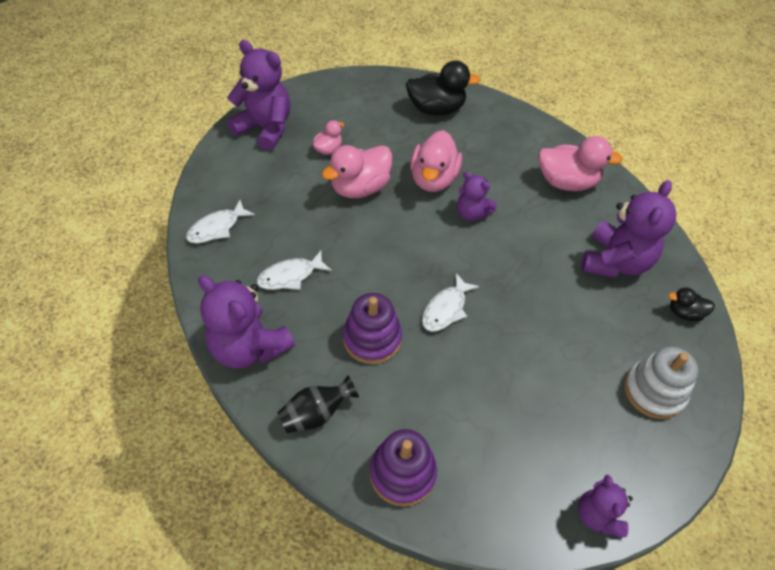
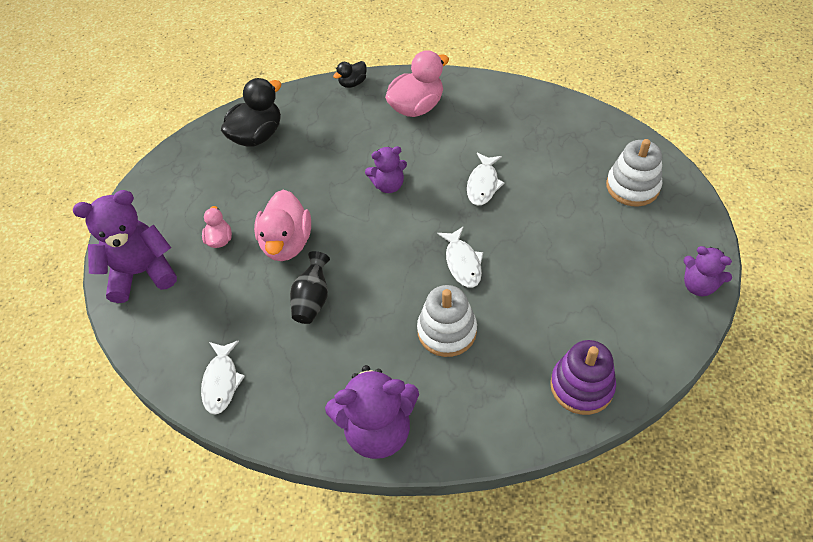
camera: 45 degrees left, 0 degrees up
white fish [257,251,332,290] -> white fish moved to [467,153,505,206]
black vase [277,375,359,433] -> black vase moved to [290,251,330,324]
purple stacking toy [343,293,402,364] -> white stacking toy [417,285,477,357]
pink duck [410,130,462,192] -> none
purple teddy bear [581,180,676,278] -> none
black duck [668,287,715,321] -> black duck moved to [333,61,367,88]

